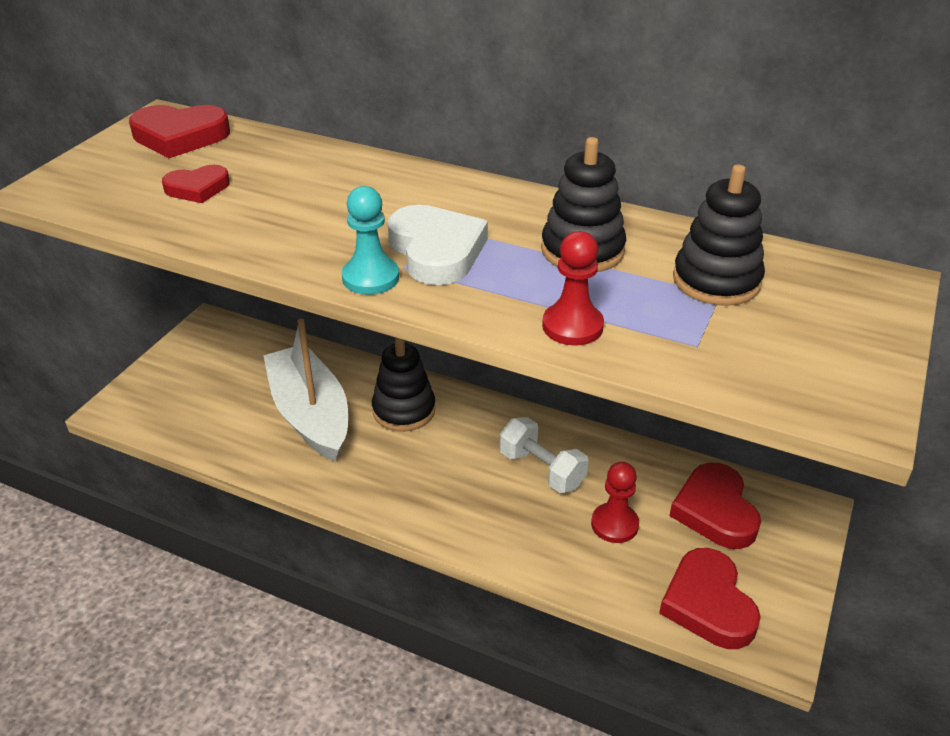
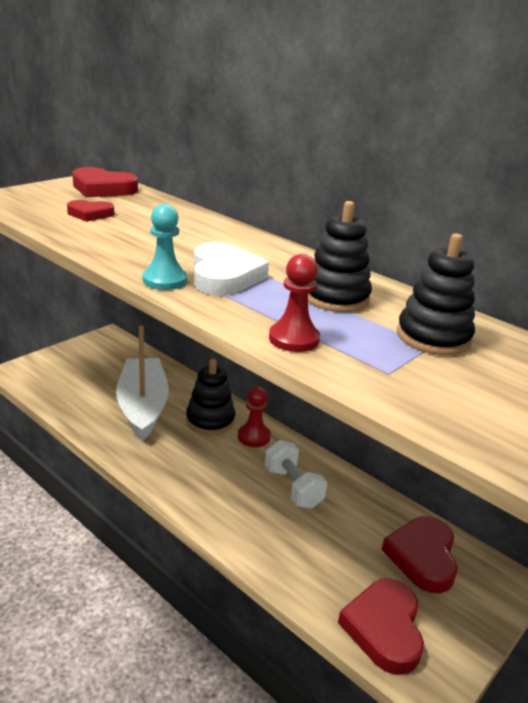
camera: 15 degrees right, 10 degrees down
red pawn [591,462,639,543] -> red pawn moved to [238,387,271,447]

